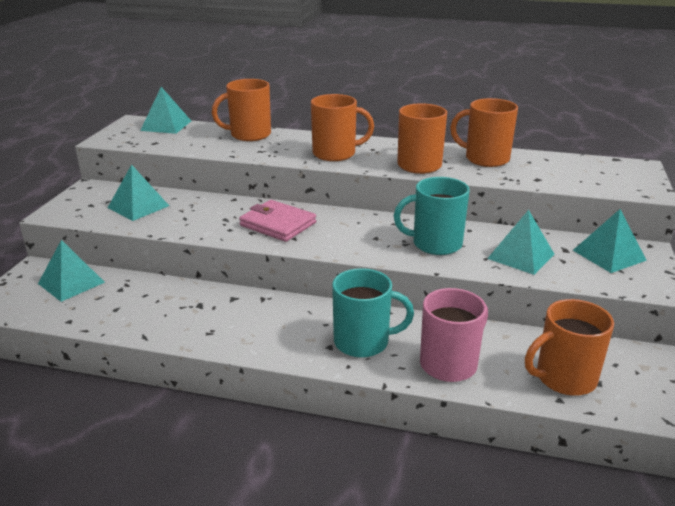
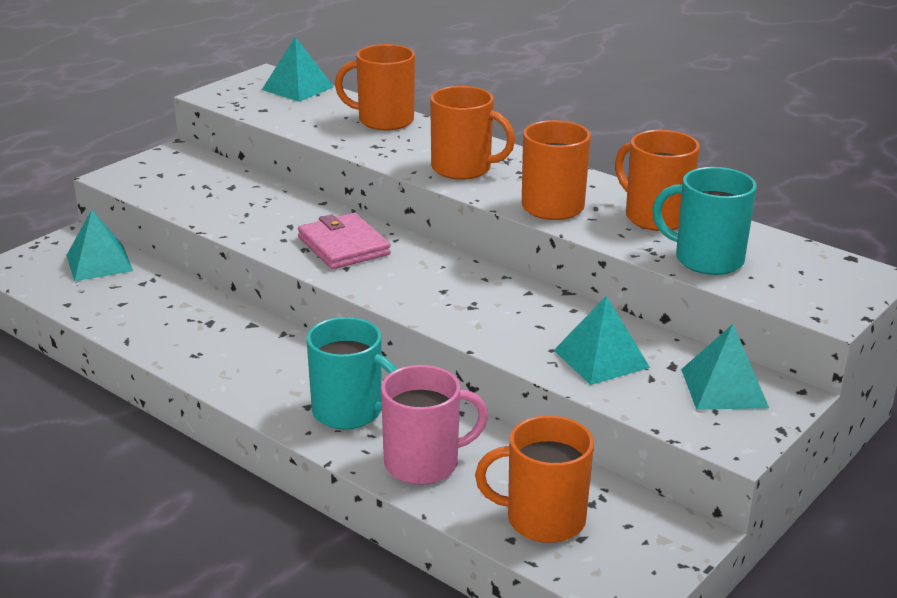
camera: 25 degrees right, 0 degrees up
turquoise pyramid [108,164,169,221] -> none
turquoise mug [394,177,470,255] -> turquoise mug moved to [652,167,757,275]

